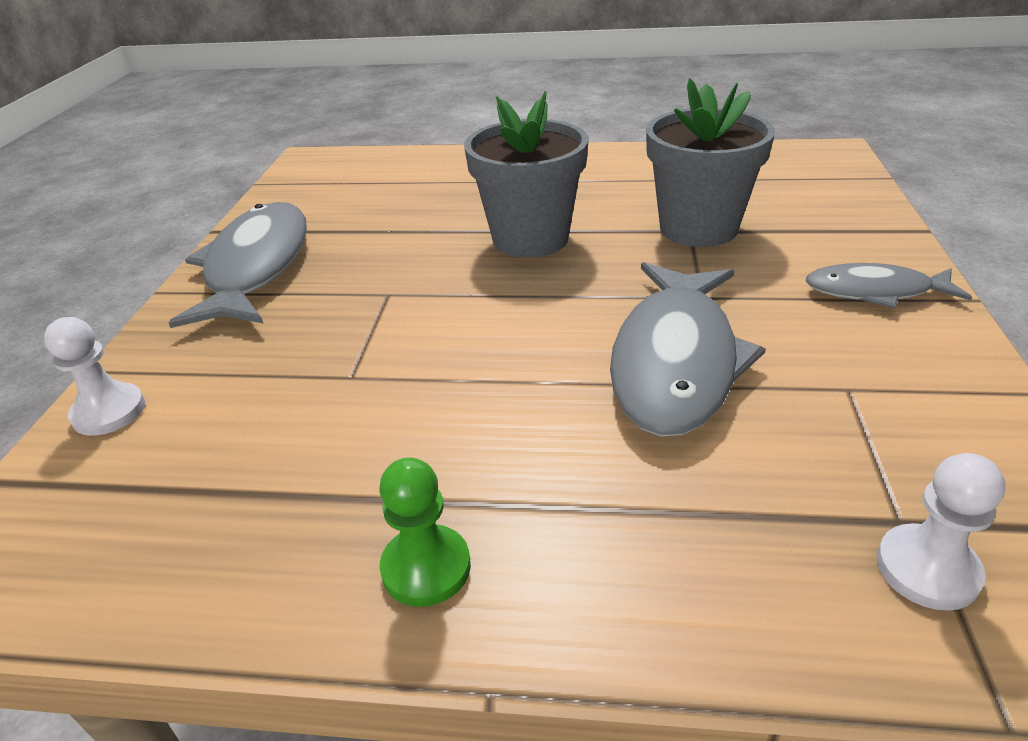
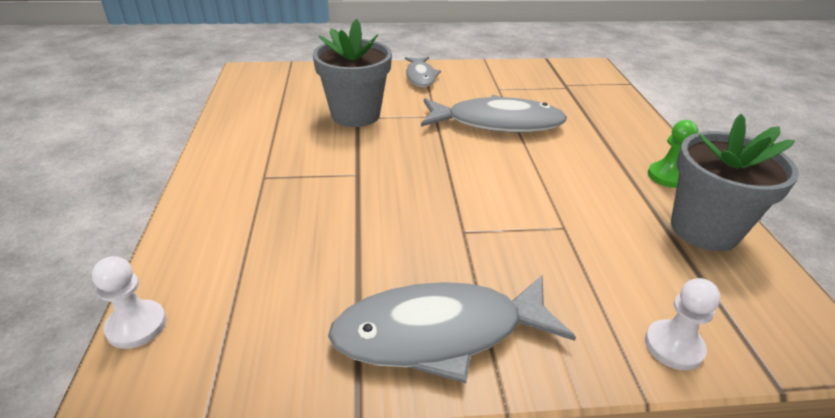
camera: 105 degrees left, 0 degrees up
grey flower pot [464,91,589,258] -> grey flower pot moved to [671,114,799,251]
white pawn [877,453,1005,611] -> white pawn moved to [92,256,166,349]

